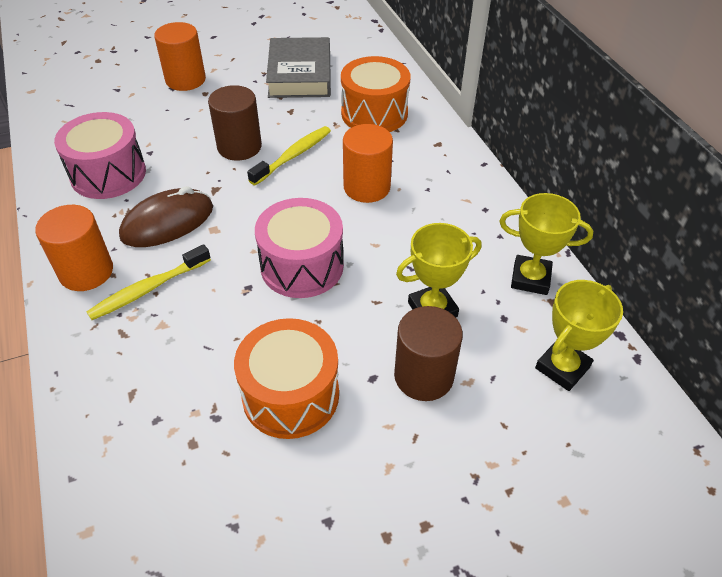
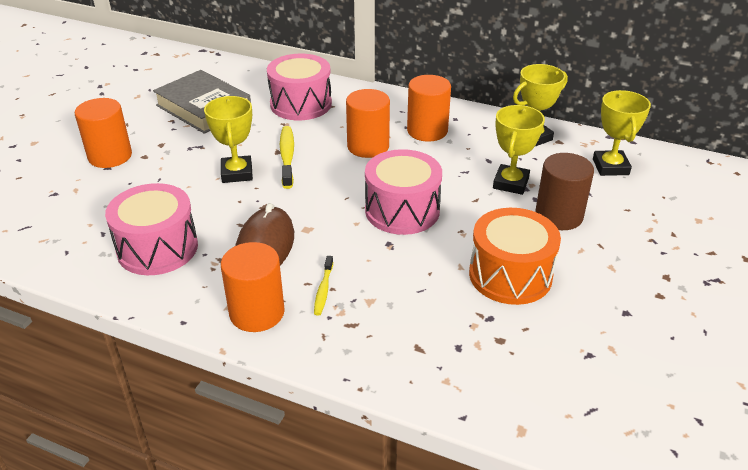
camera: 45 degrees left, 10 degrees down
yellow toothbrush [86,244,211,320] -> yellow toothbrush [314,256,333,316], size x0.60
brown cylinder [208,85,262,161] -> yellow trophy [204,96,253,183]
orange drum [341,56,410,132] -> pink drum [267,54,332,120]
none -> orange cylinder [407,75,451,142]

